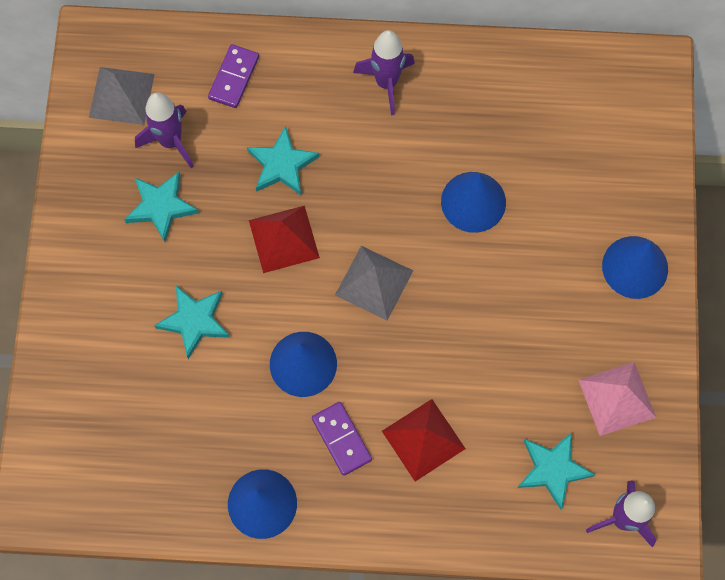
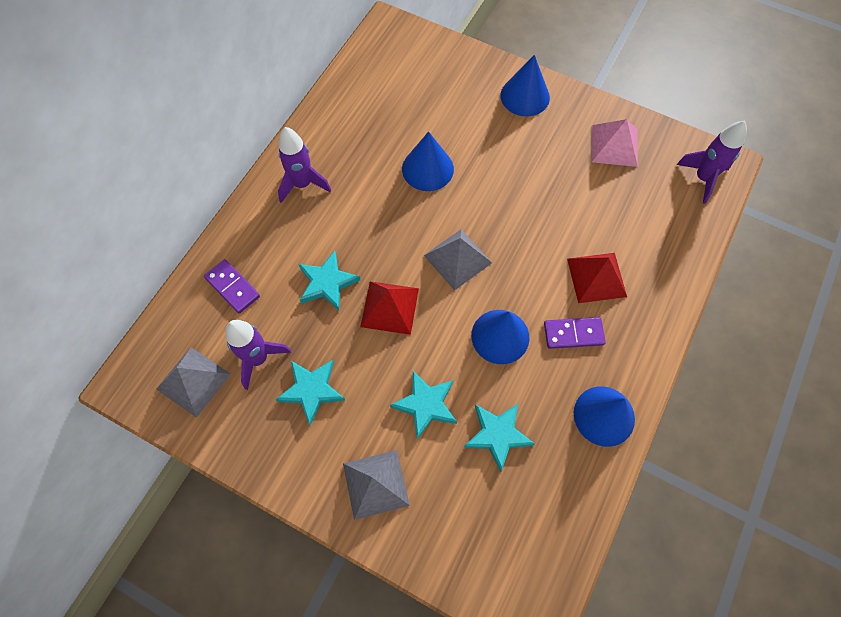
camera: 65 degrees left, 5 degrees down
turquoise star [518,432,595,510] -> turquoise star moved to [464,404,535,472]
none -> grey pyramid [343,450,410,520]

